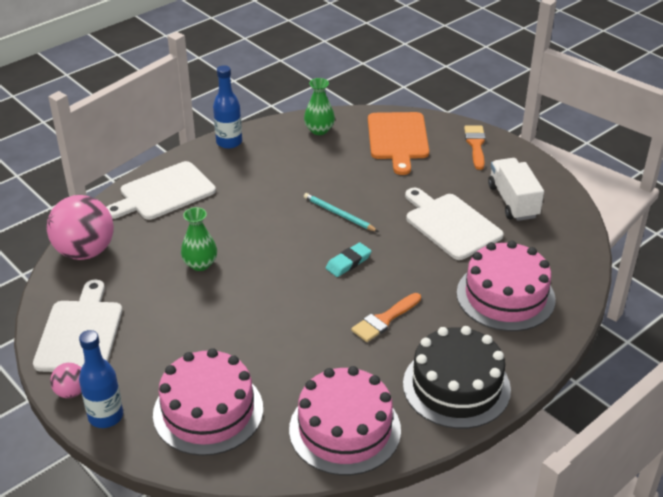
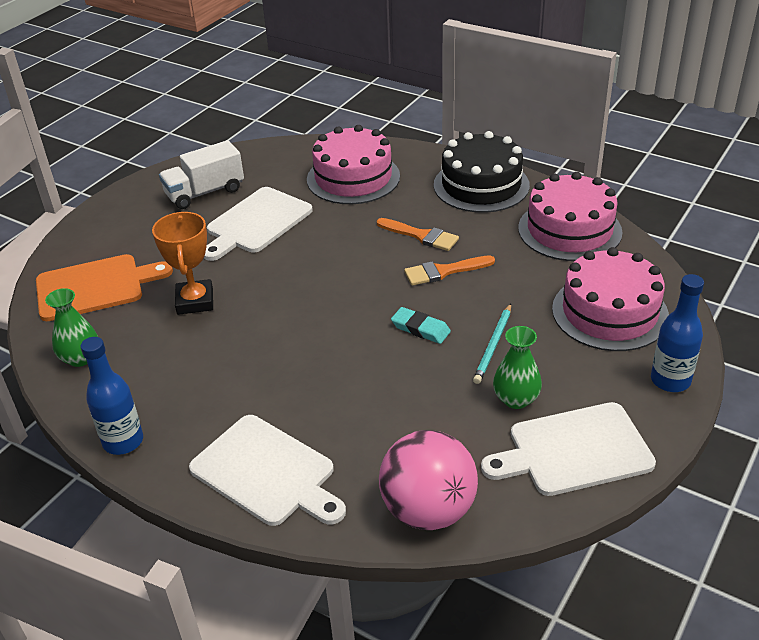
camera: 105 degrees left, 0 degrees up
pink ball [50,363,81,398] -> none
green vase [181,207,217,271] -> green vase moved to [493,326,542,409]
turquoise pencil [304,193,379,232] -> turquoise pencil moved to [473,304,511,384]
turquoise eraser [326,242,372,277] -> turquoise eraser moved to [391,307,451,344]
orange brush [464,126,486,170] -> orange brush moved to [404,255,495,286]
none -> orange trophy [152,212,213,315]

